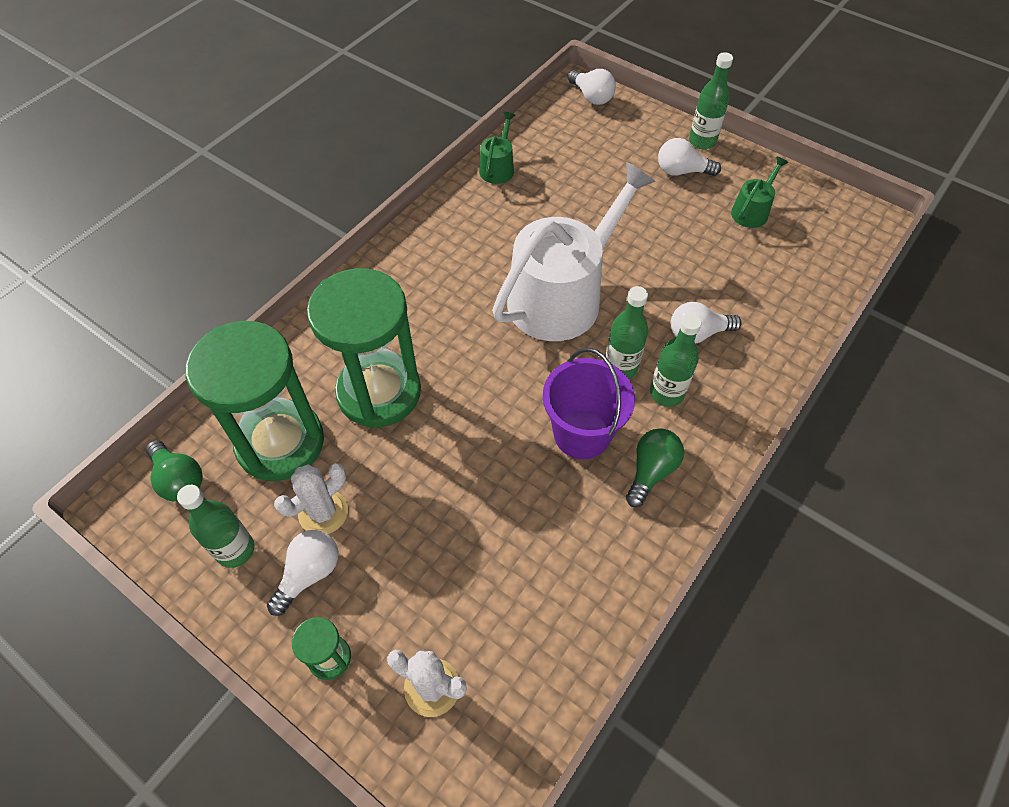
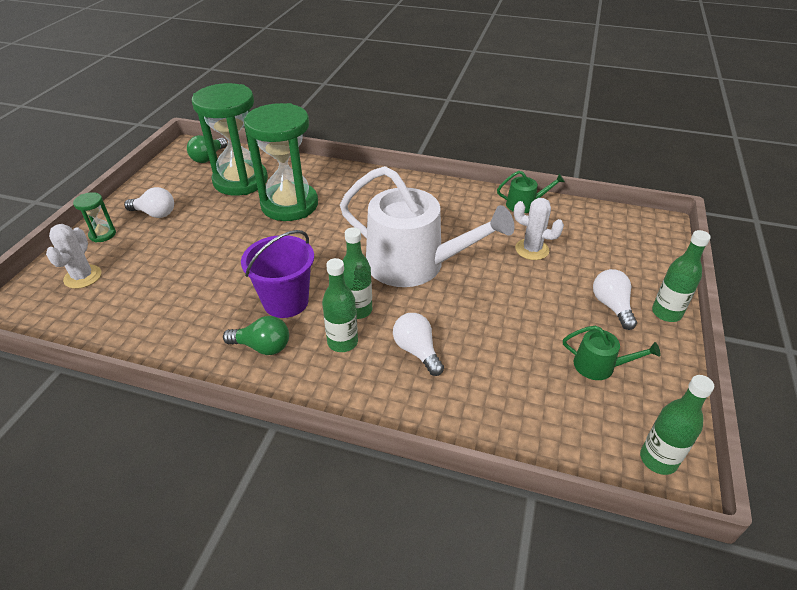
camera: 70 degrees right, 15 degrees down
green bottle [177,485,254,568] -> green bottle moved to [640,375,714,475]
white cactus [274,463,348,534] -> white cactus moved to [514,198,564,260]
white light bulb [568,69,616,105] -> none

